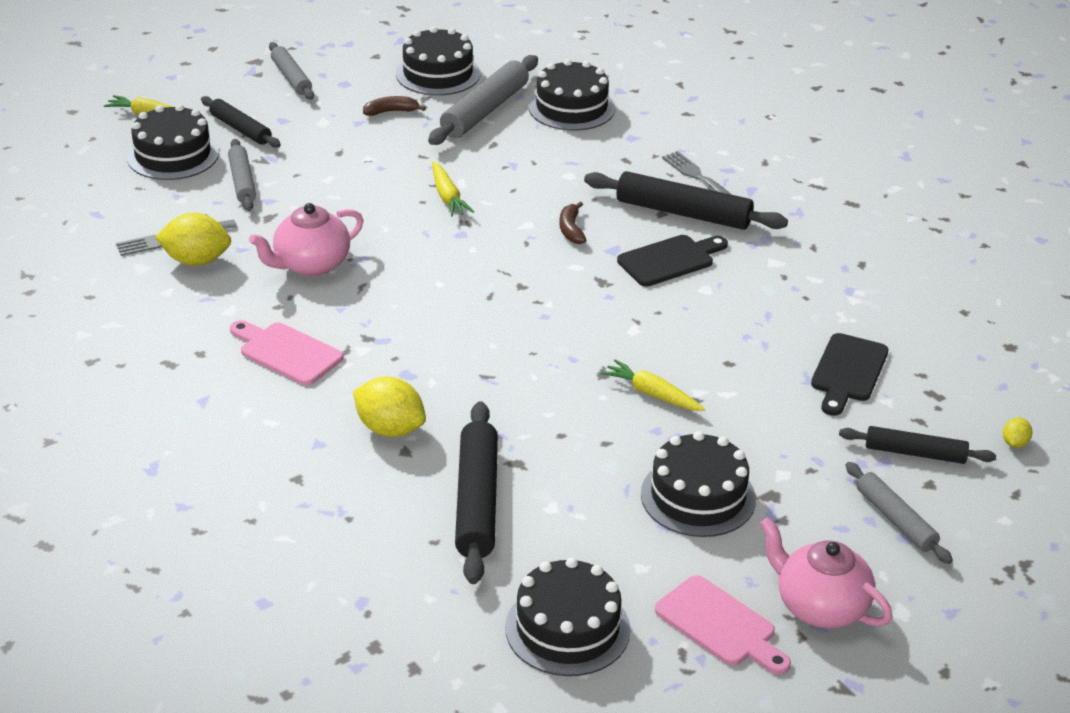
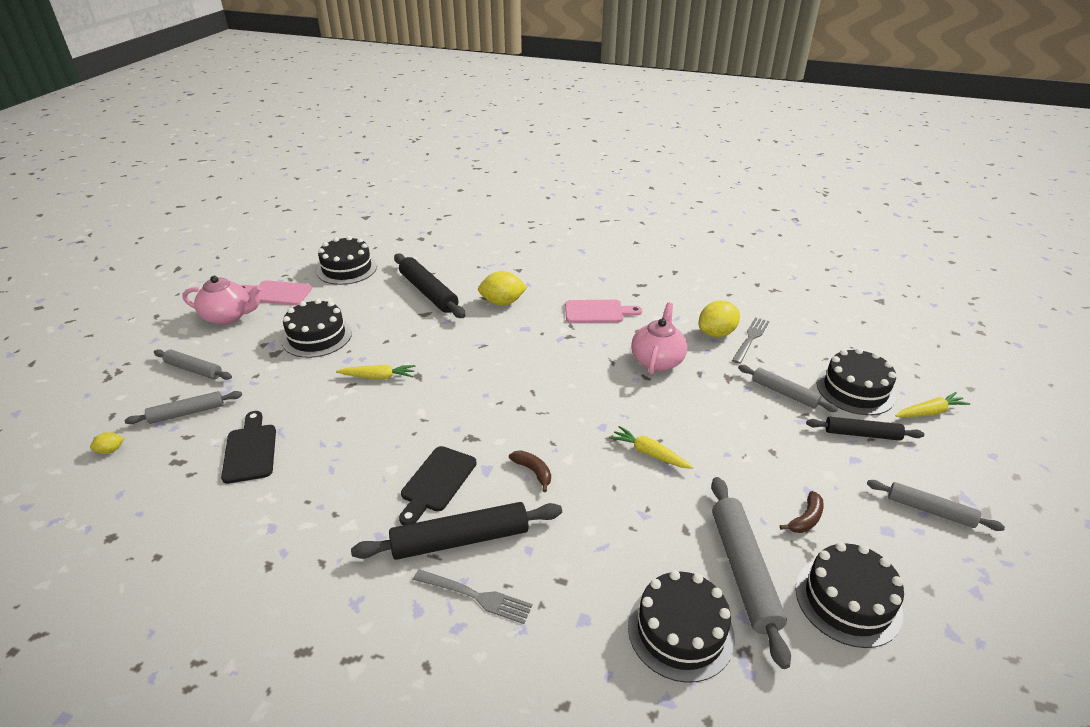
camera: 145 degrees right, 0 degrees up
black rolling pin [839,426,996,464] -> grey rolling pin [125,391,242,424]
yellow lemon [1003,417,1032,448] -> yellow lemon turned 75 degrees clockwise [90,432,124,454]

